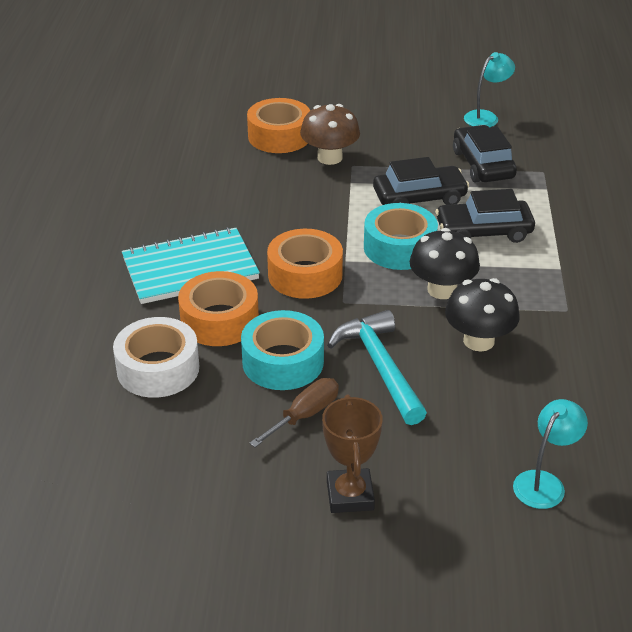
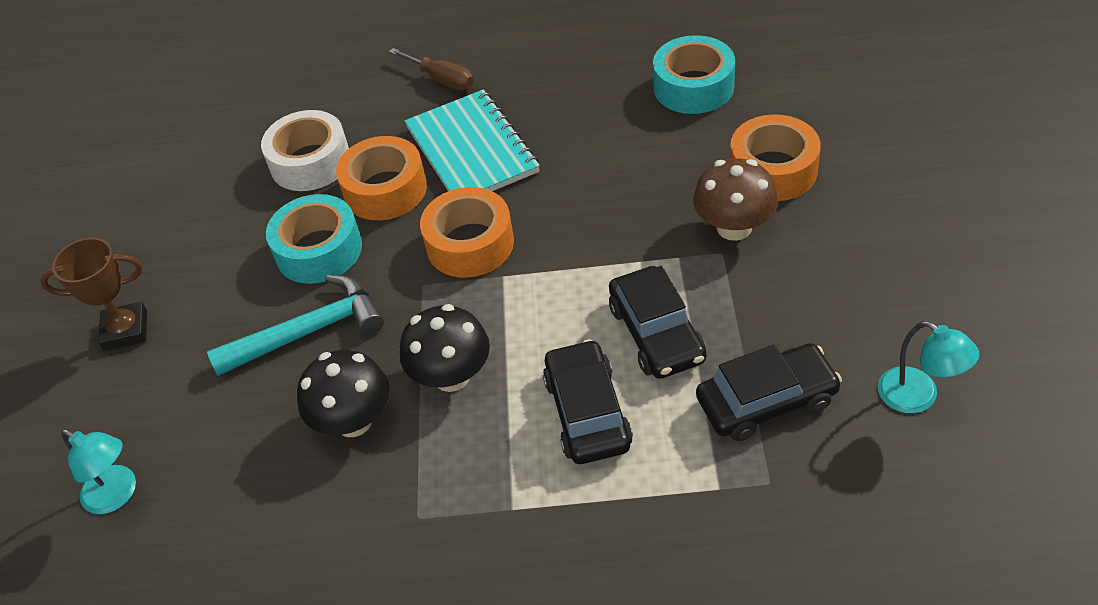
camera: 90 degrees right, 10 degrees up
brown screwdriver [249,378,339,447] -> brown screwdriver moved to [389,48,474,91]
turquoise tape [364,203,438,270] -> turquoise tape moved to [653,35,735,114]

